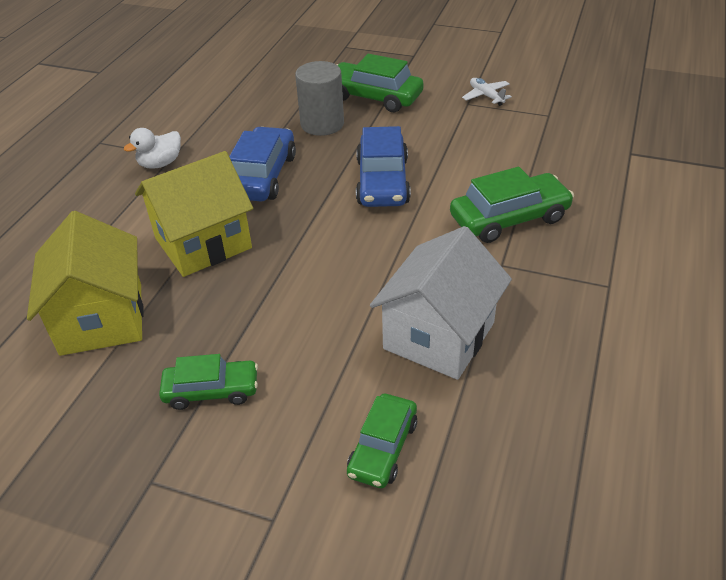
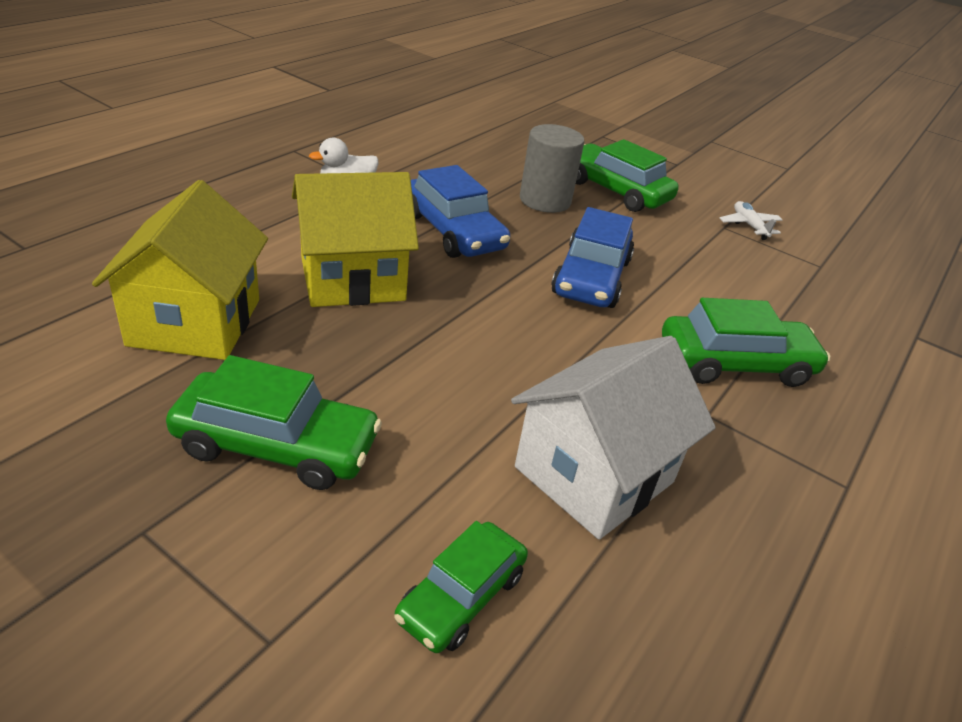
camera: 10 degrees right, 5 degrees down
green car [159,354,258,410] -> green car [166,355,382,490], size x1.54
blue car [229,127,296,202] -> blue car turned 120 degrees clockwise [411,165,510,258]

